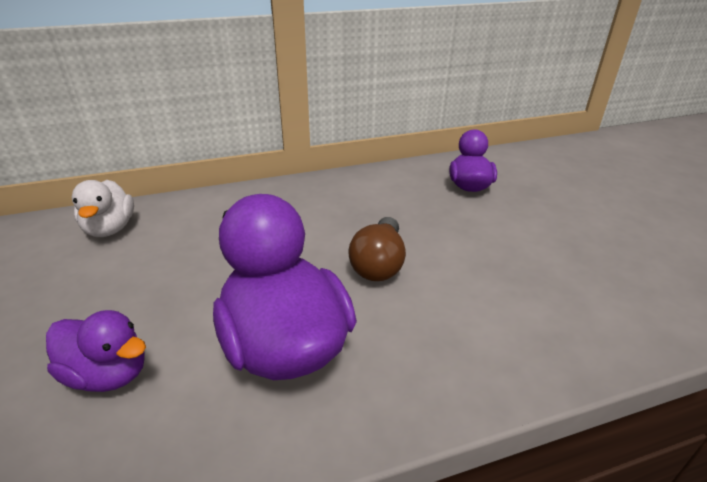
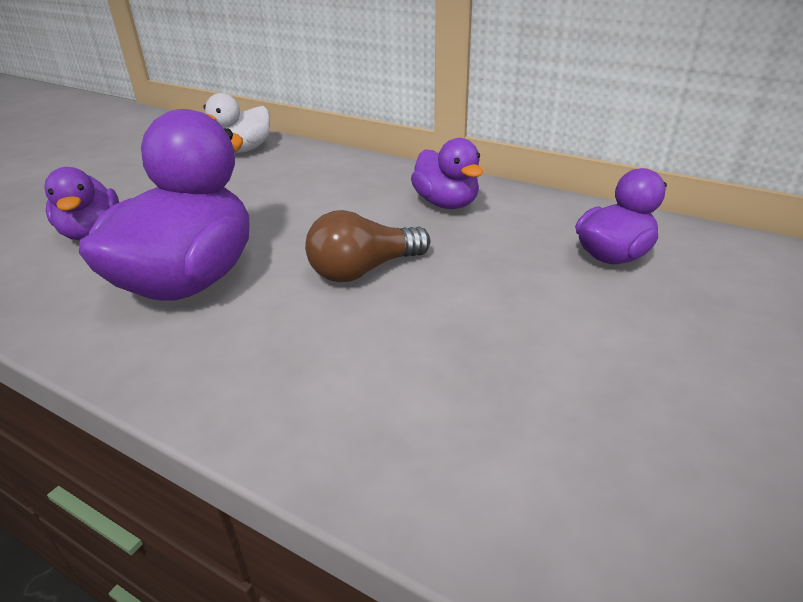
camera: 50 degrees right, 0 degrees up
none -> purple duck [411,138,483,209]

